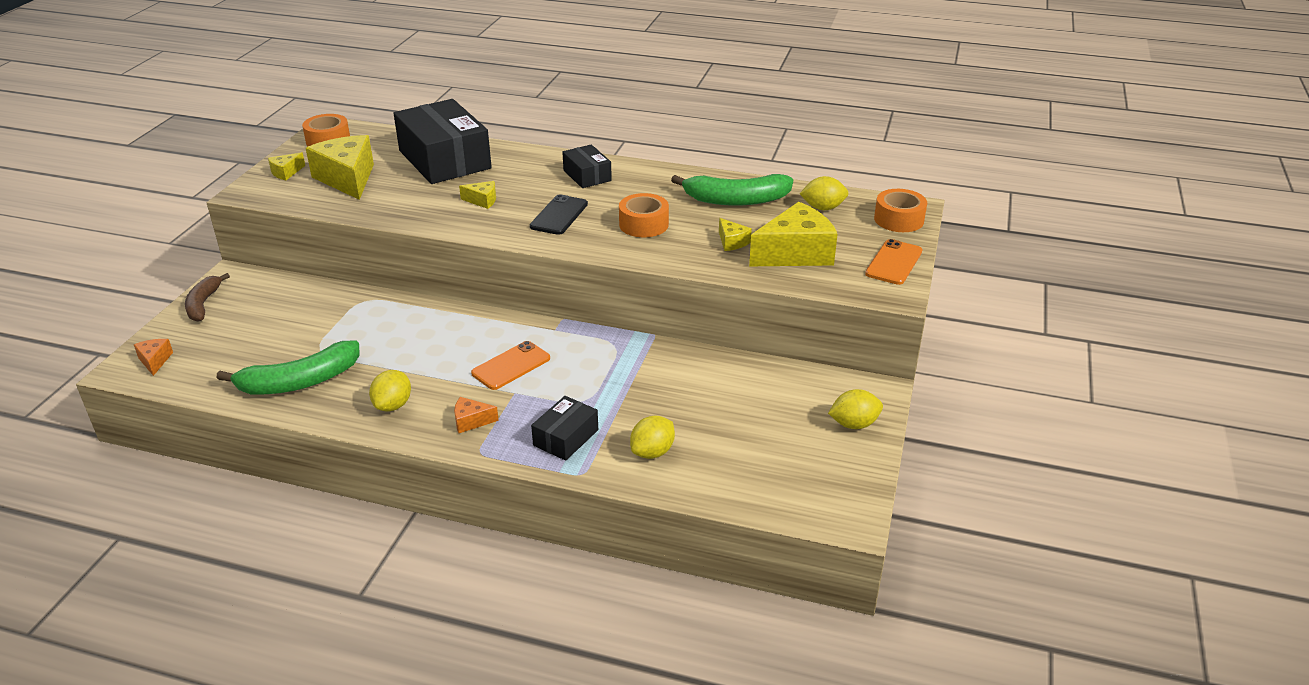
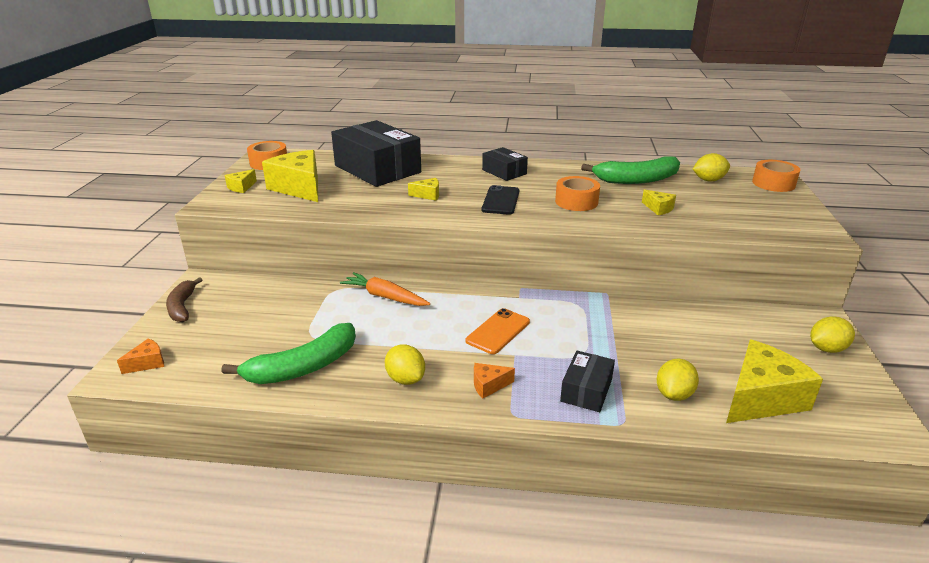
camera: 10 degrees left, 5 degrees down
orange cheese [134,339,173,376] -> orange cheese turned 75 degrees clockwise [117,339,164,374]
yellow lemon [369,370,411,412] -> yellow lemon turned 45 degrees counterclockwise [385,344,425,385]
yellow cheese [749,202,838,266] -> yellow cheese moved to [726,340,823,423]
orange phone [865,239,922,285] -> none
none -> orange carrot [340,272,430,306]

